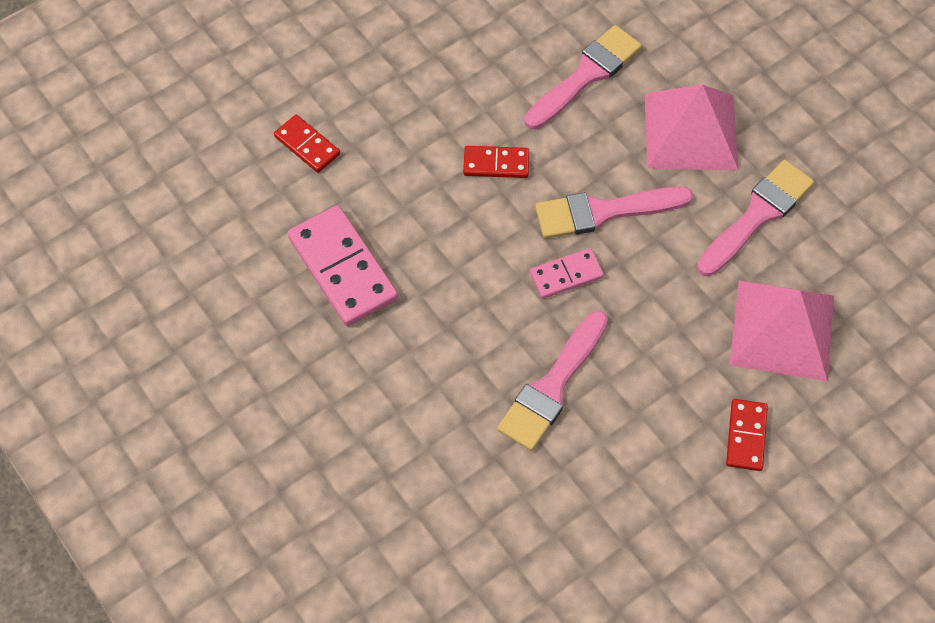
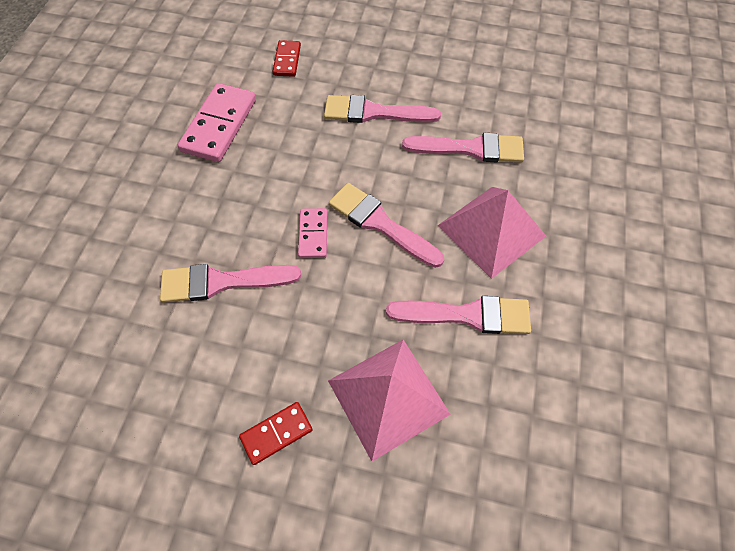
camera: 50 degrees right, 0 degrees up
red domino [463,146,529,178] -> none
pink domino [530,248,604,299] -> pink domino turned 60 degrees clockwise [298,208,327,258]
none -> pink brush [324,95,441,123]

